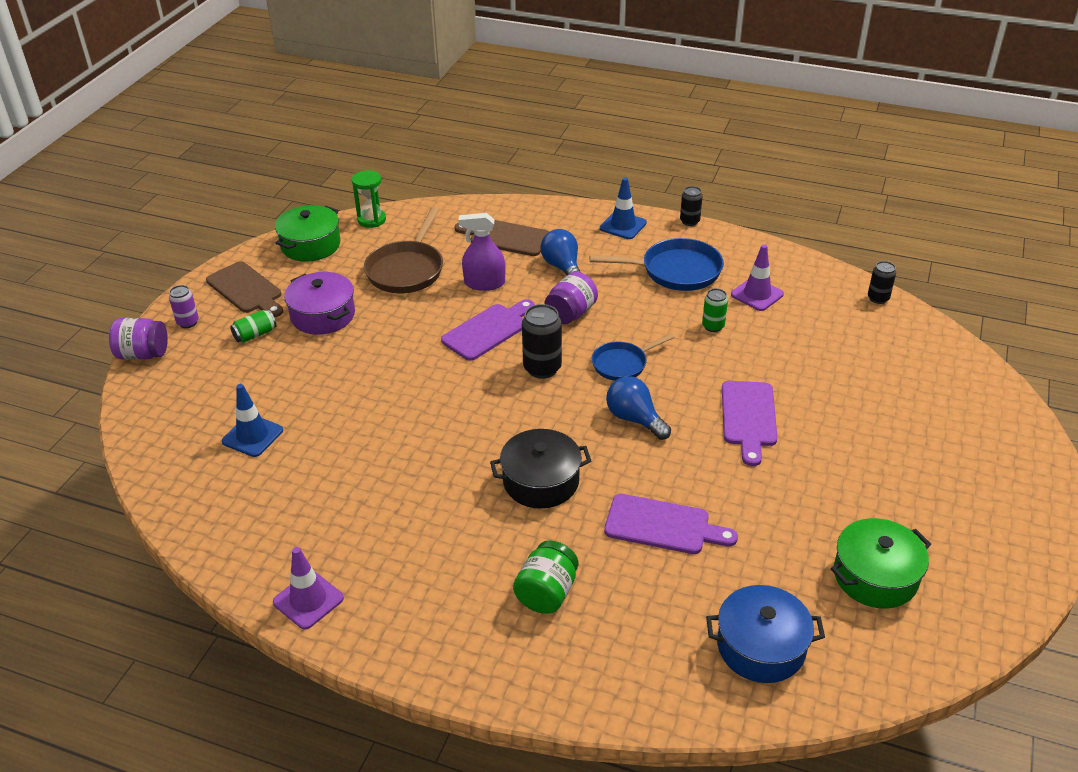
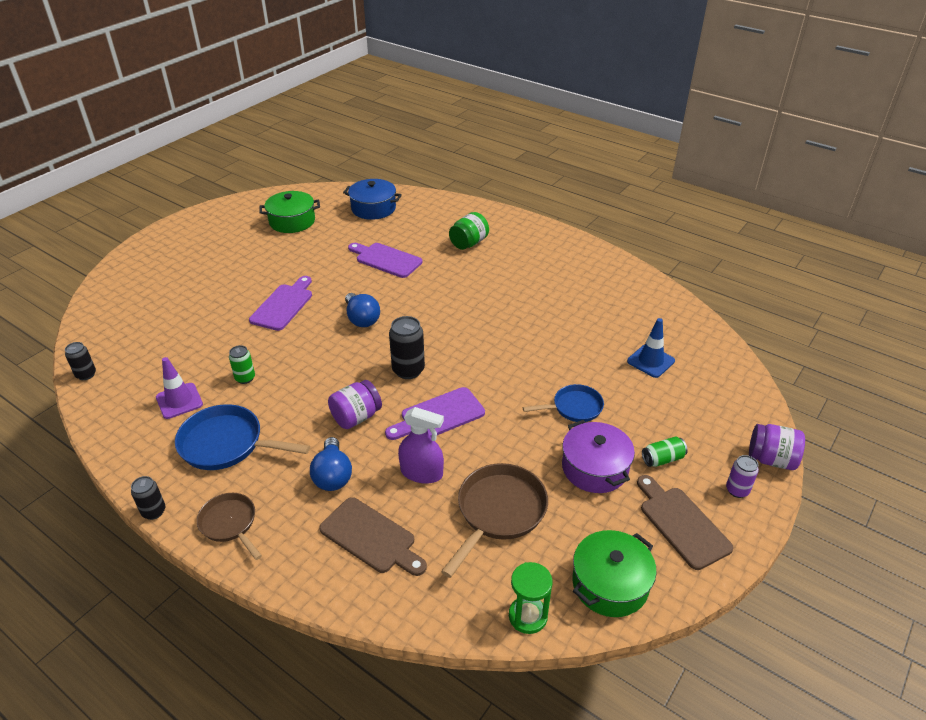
camera: 165 degrees left, 0 degrees up
purple traffic cone [273,547,344,629] -> none
black pot [490,429,591,509] -> none
blue pan [592,333,675,381] -> blue pan moved to [523,384,604,422]
blue traffic cone [600,177,647,239] -> brown pan [197,493,262,560]

